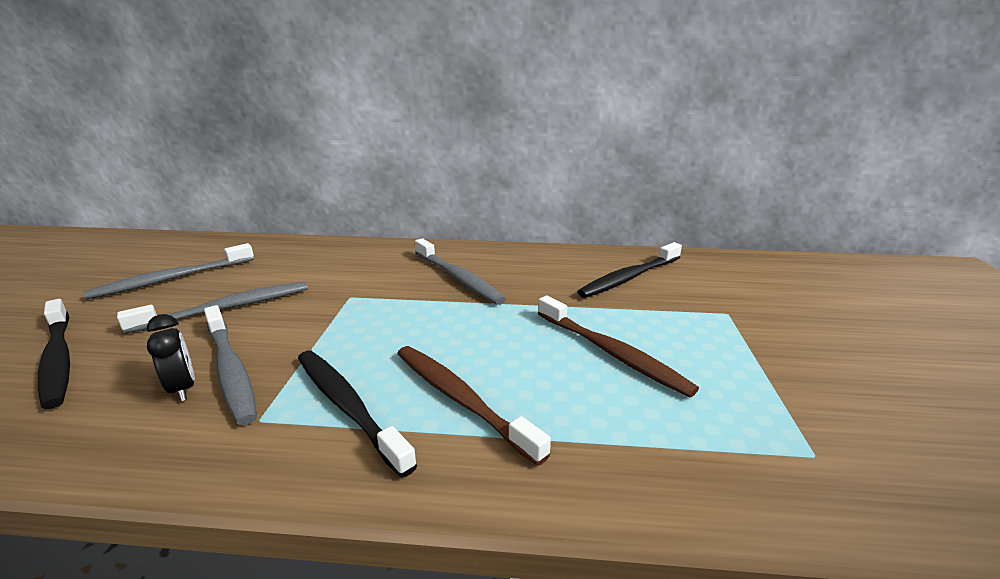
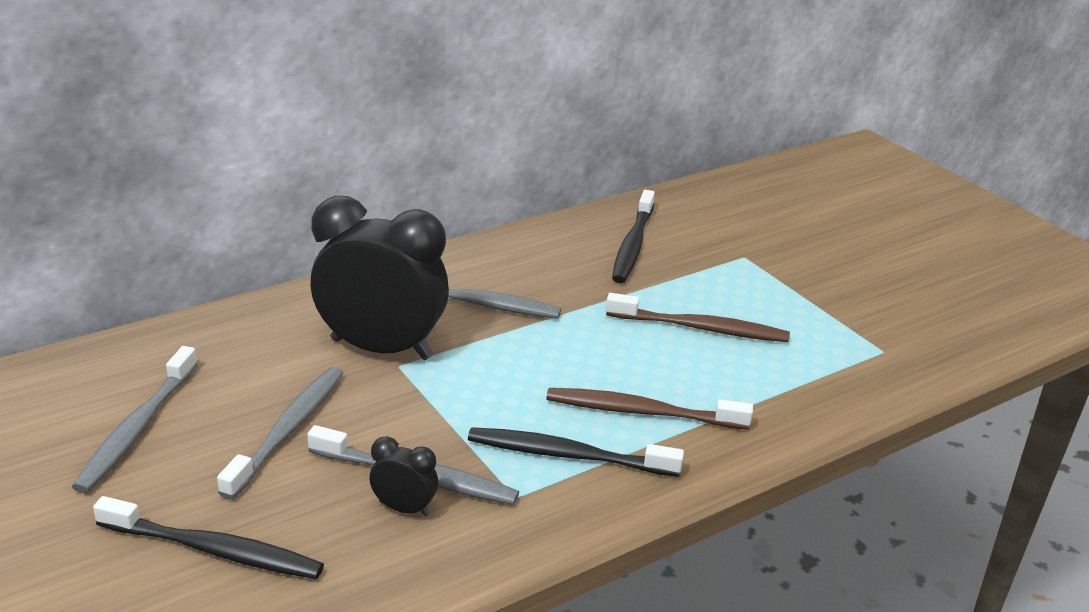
camera: 40 degrees left, 5 degrees up
none -> black clock [310,196,449,360]

